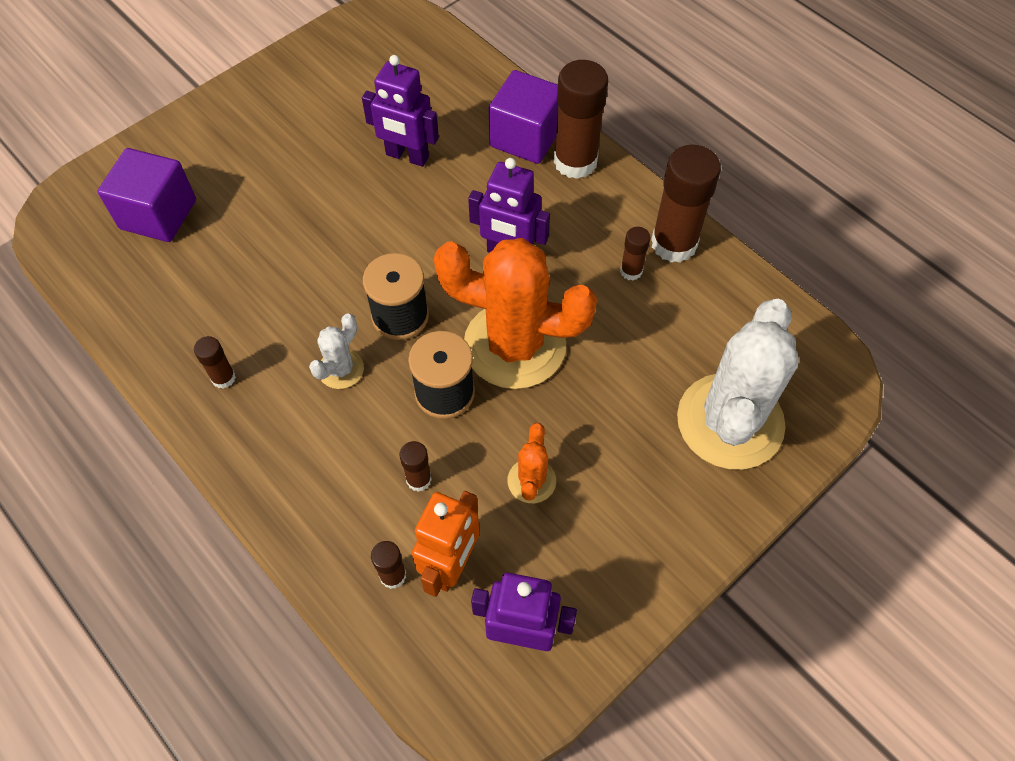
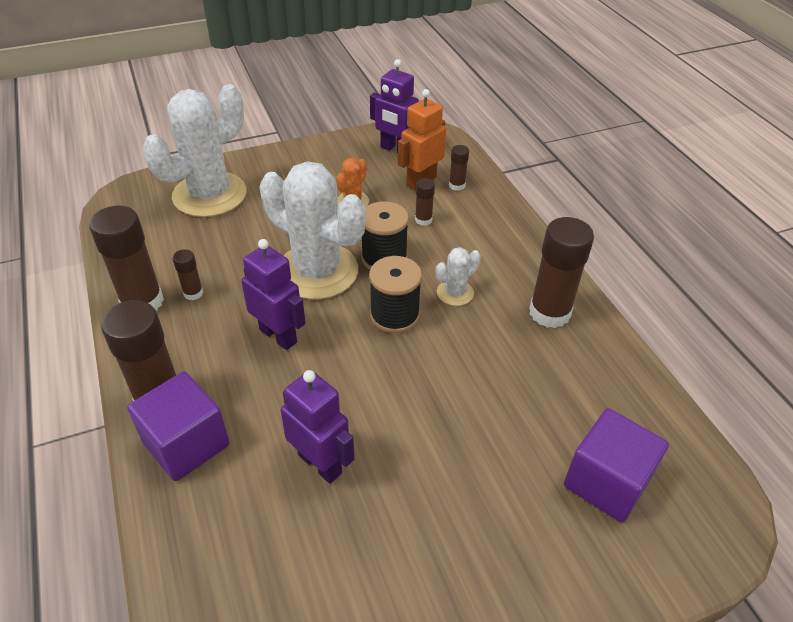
camera: 160 degrees left, 15 degrees down
brown glue stick [194,336,236,389] -> brown glue stick [529,217,594,328], size x2.08
orange cactus [434,238,597,389] -> white cactus [259,161,366,299]

